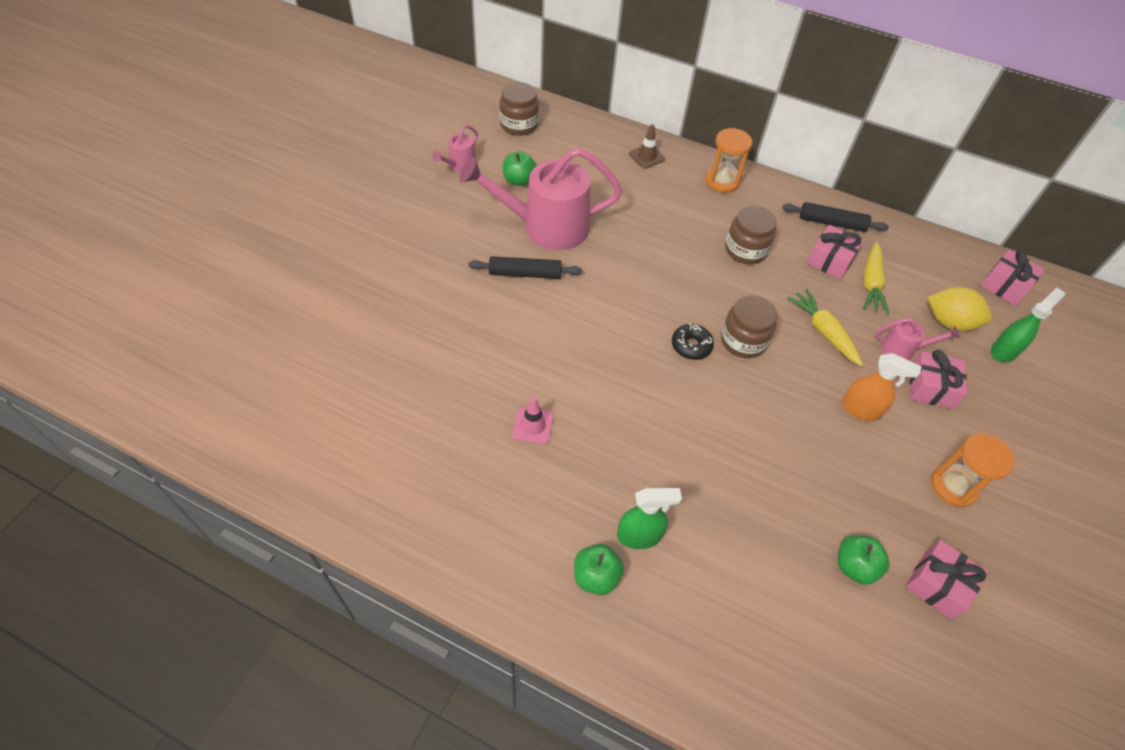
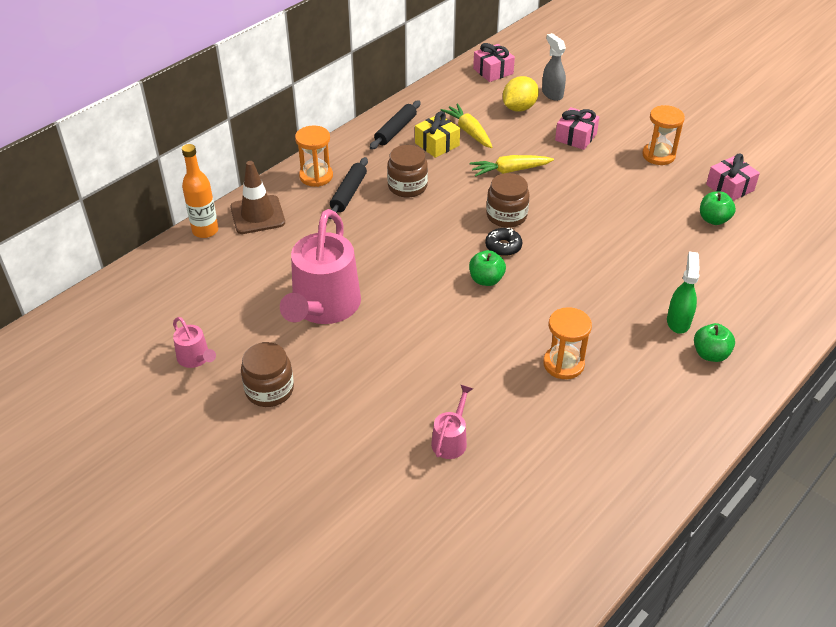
camera: 70 degrees left, 10 degrees down
black rolling pin [468,256,582,279] -> black rolling pin moved to [328,157,368,219]
brown jar [499,82,539,136] -> brown jar moved to [241,342,294,407]
green apple [503,151,536,186] -> green apple moved to [469,250,506,286]
pink traffic cone [512,397,554,444] -> orange hourglass [543,307,592,379]
brown traffic cone [629,124,665,169] -> brown traffic cone [230,161,285,234], size x1.66
pink gift [807,225,863,280] -> yellow gift [415,111,460,158]
orange spray bottle [842,353,922,421] -> none
yellow carrot [863,242,889,314] -> yellow carrot turned 150 degrees counterclockwise [441,104,492,148]
pink watering can [875,318,960,360] -> pink watering can moved to [431,385,473,459]
green spray bottle [991,287,1065,362] -> grey spray bottle [542,33,566,101]
none -> orange bottle [182,144,218,238]

